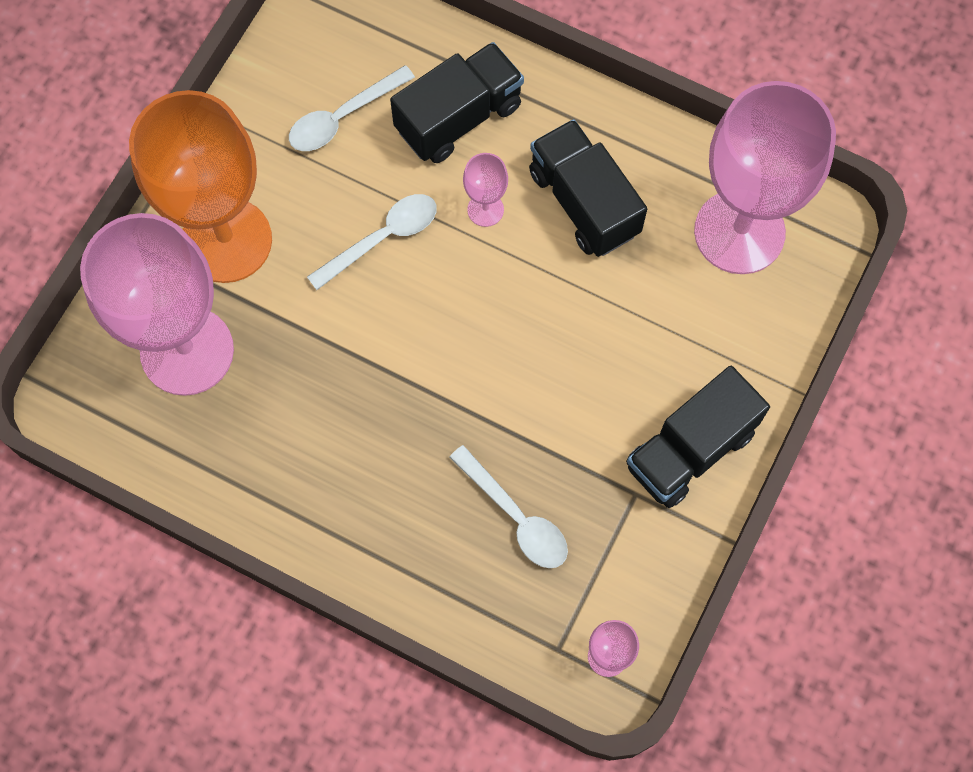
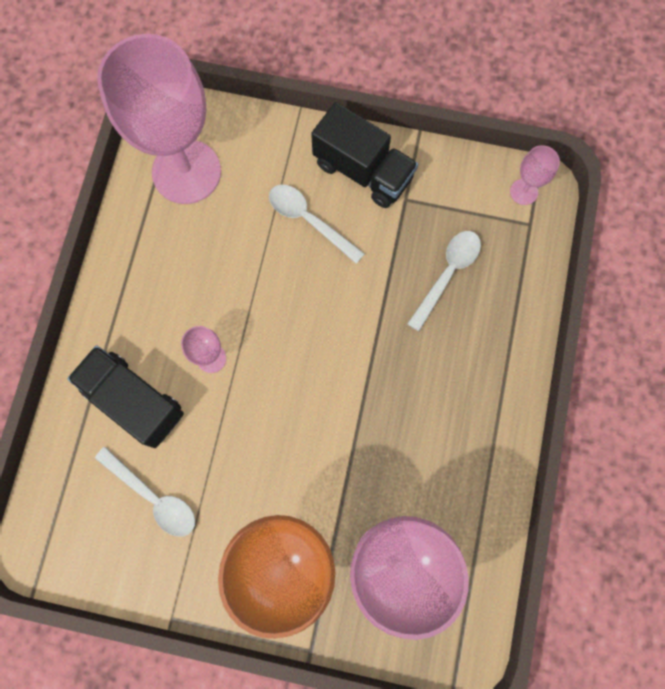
camera: 105 degrees left, 5 degrees up
white spoon [307,194,437,290] -> white spoon moved to [269,185,365,264]
black truck [529,119,647,257] -> none

